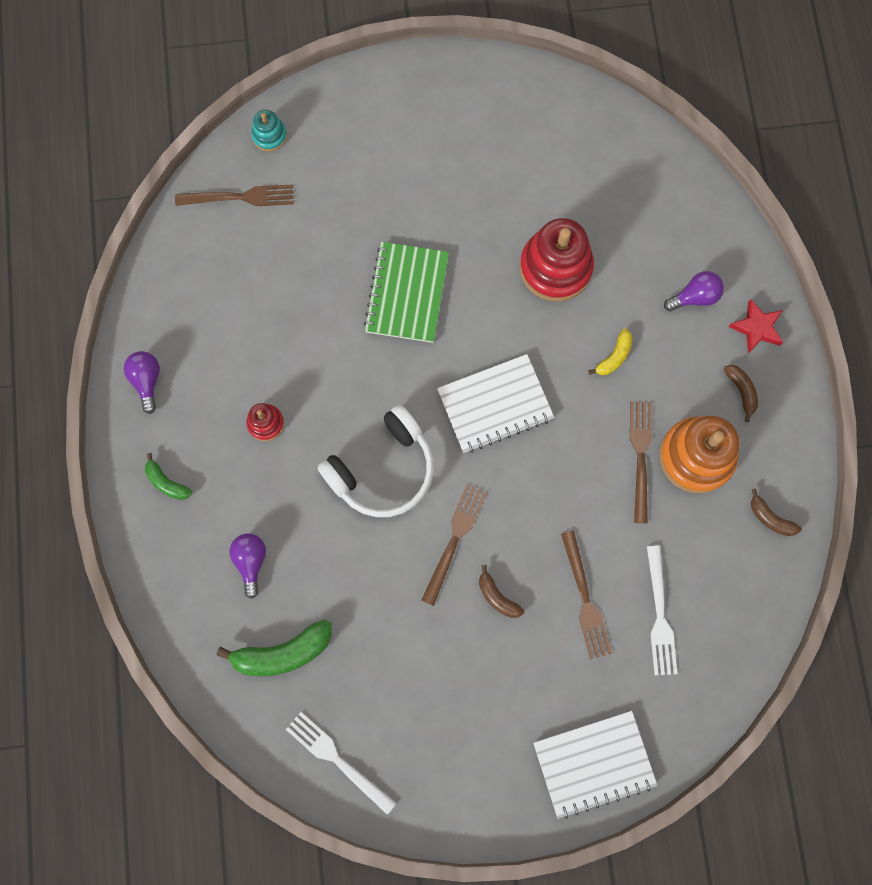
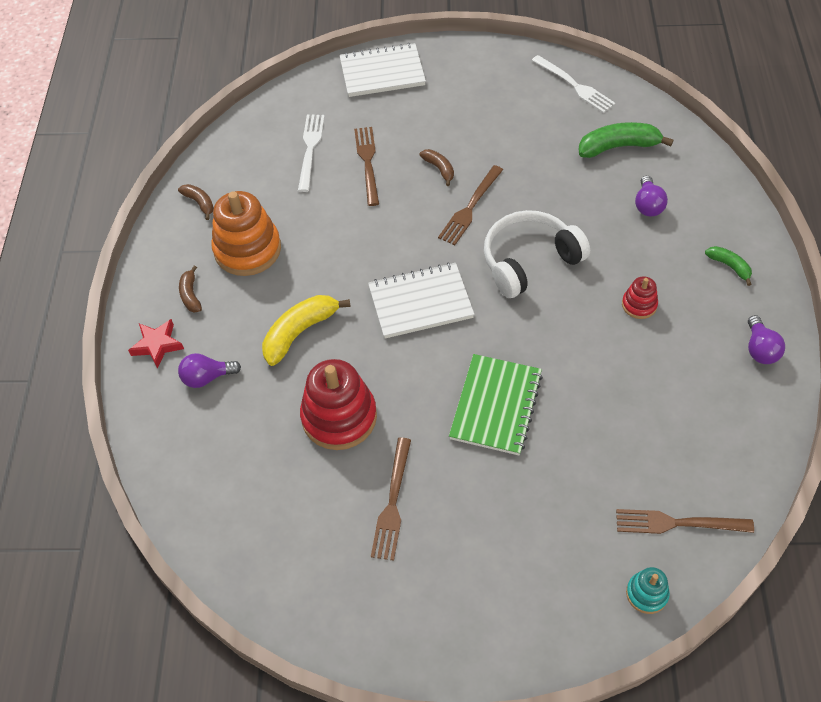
camera: 170 degrees left, 20 degrees down
yellow banana [589,329,633,375] -> yellow banana [262,295,351,366], size x1.81
brown fork [630,401,652,523] -> brown fork moved to [371,438,411,561]

